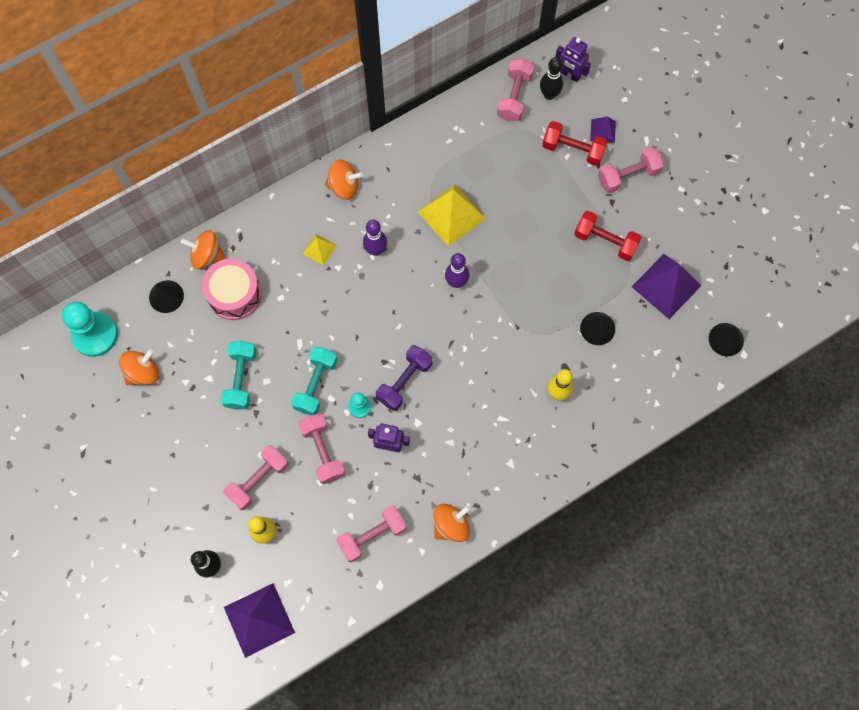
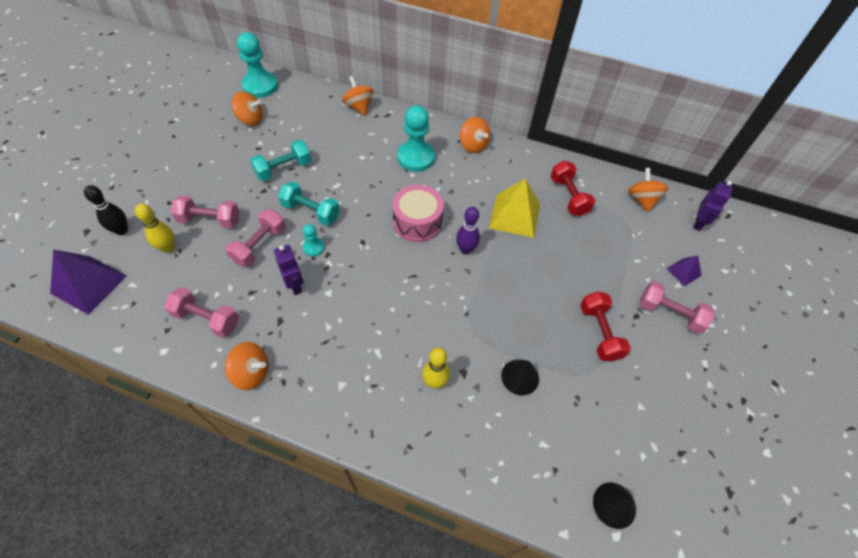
camera: 50 degrees right, 15 degrees down
black cone [149,280,184,313] -> none
pink drum [202,258,262,320] -> pink drum moved to [392,185,444,242]
turquoise dumbbell [291,347,338,415] -> turquoise dumbbell turned 45 degrees clockwise [278,181,340,226]
yellow pyramid [302,234,337,266] -> turquoise pawn [397,105,435,172]
purple bowling pin [363,220,387,256] -> none
purple dumbbell [376,345,433,411] -> none
pink dumbbell [497,58,534,122] -> orange spinning top [628,168,668,212]
black bowling pin [540,57,563,100] -> none
red dumbbell [542,121,608,166] -> red dumbbell moved to [550,161,595,216]
purple robot [555,37,591,82] -> purple robot turned 150 degrees counterclockwise [693,181,733,231]
purple pyramid [632,254,701,319] -> none

